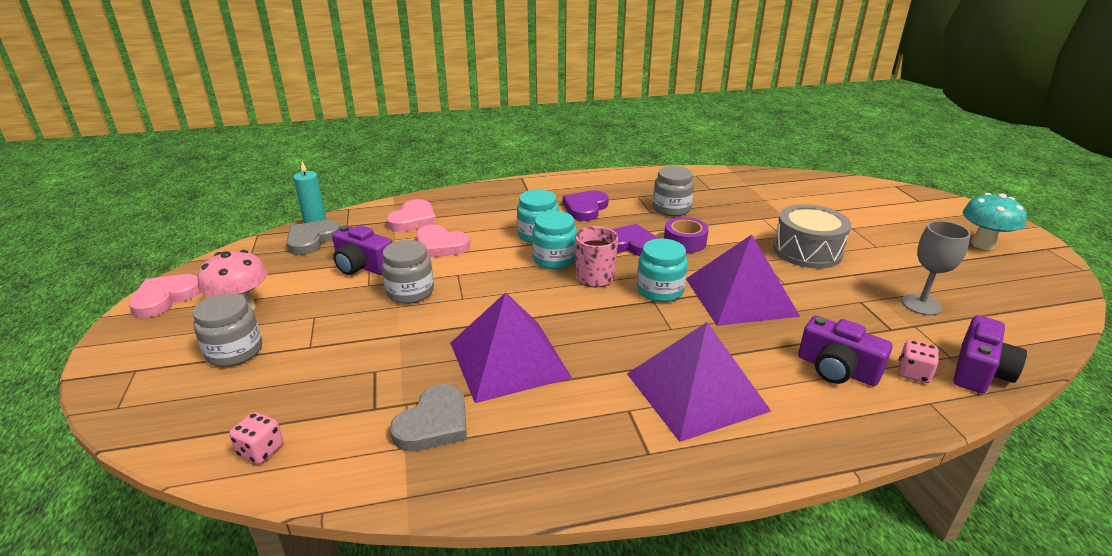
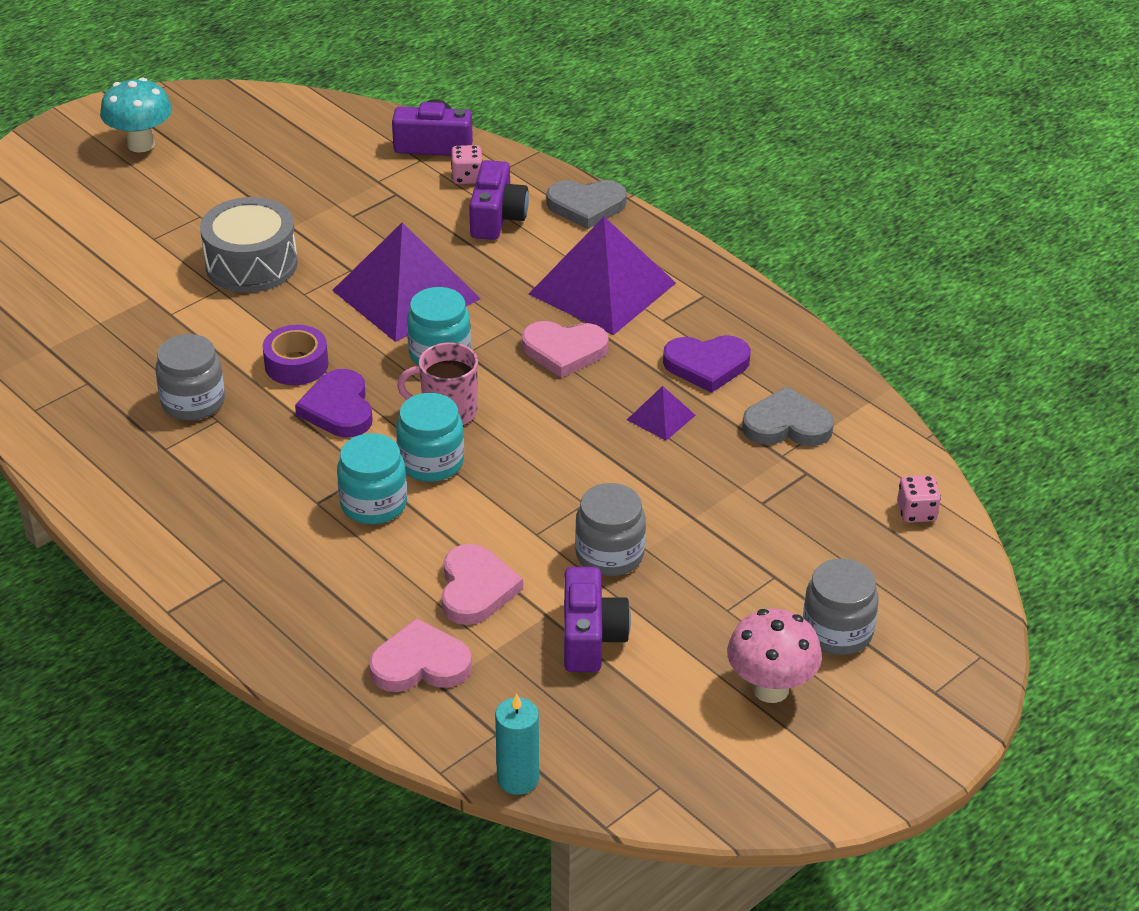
camera: 120 degrees left, 10 degrees up
pink heart [128,274,201,318] -> pink heart moved to [522,321,609,378]
grey heart [286,220,340,255] -> grey heart moved to [546,180,627,229]
purple pyramid [450,292,572,403] -> purple pyramid [627,386,696,441], size x0.44
purple heart [563,190,609,221] -> purple heart moved to [663,335,751,393]
grey goblet [902,221,971,315] -> none

